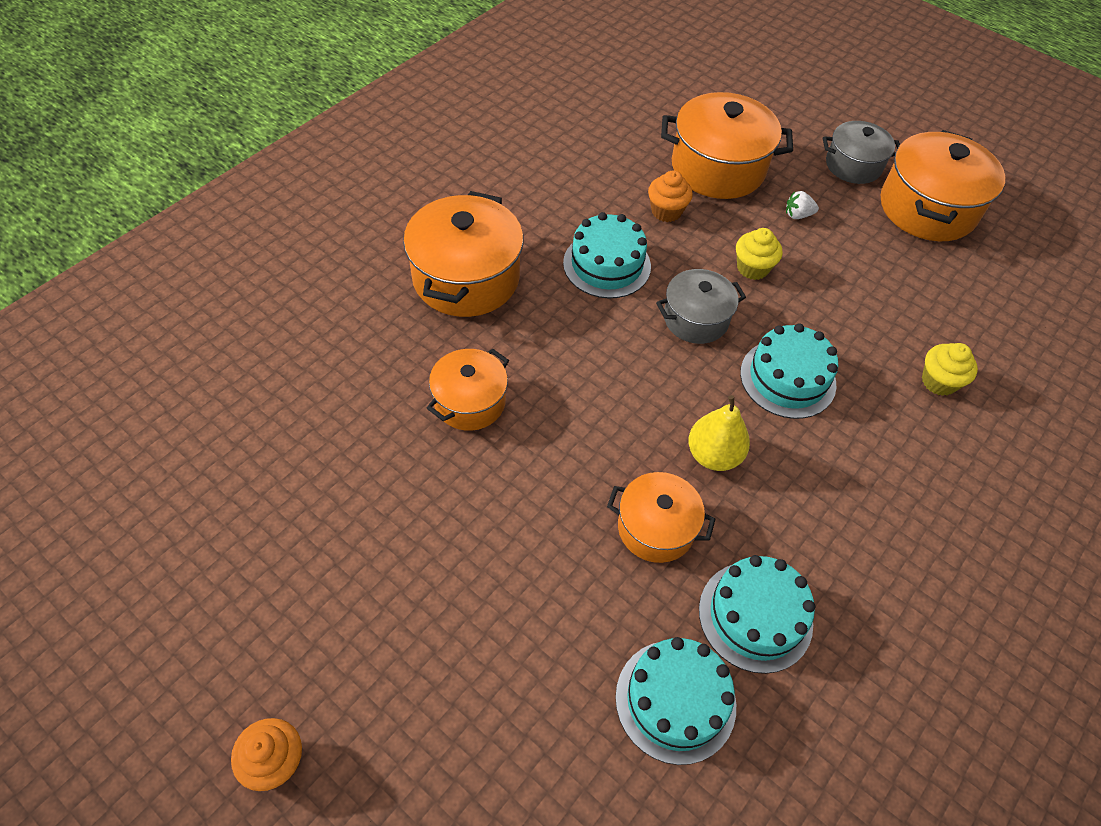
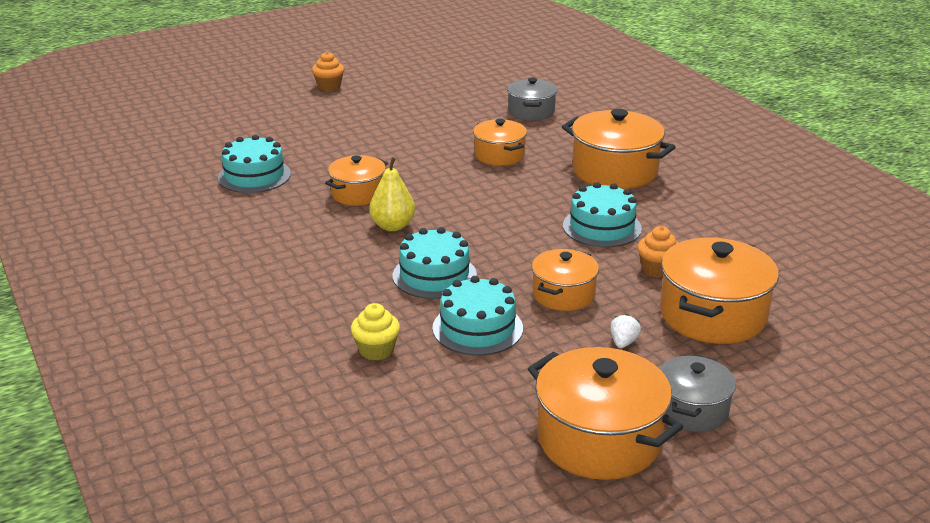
camera: 115 degrees right, 25 degrees down
grey pot [656,269,746,344] -> grey pot moved to [507,78,557,121]
turquoise cake [699,555,815,674] -> turquoise cake moved to [432,276,523,356]
yellow cupcake [736,228,782,280] -> orange pot [532,249,599,311]

